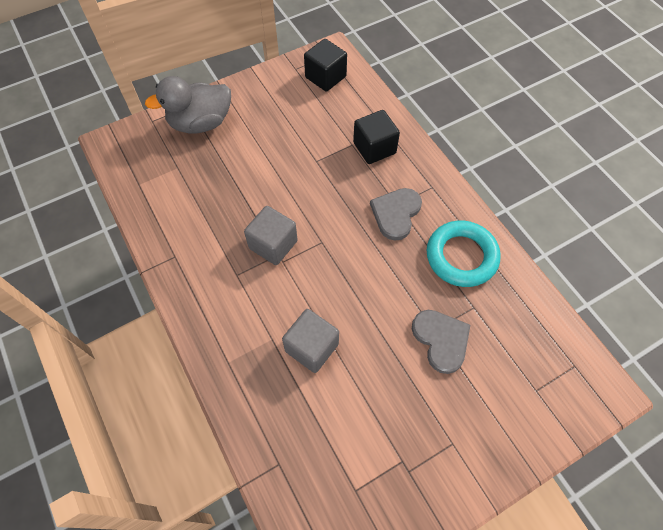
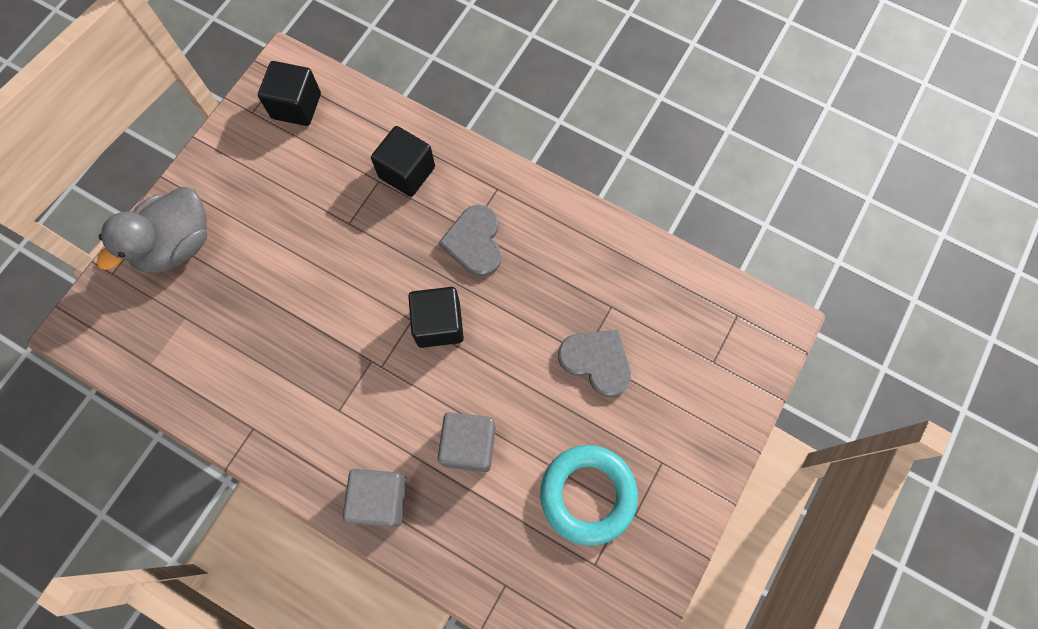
camera: 30 degrees left, 10 degrees up
grey cube [244,206,298,265] -> grey cube moved to [343,469,407,527]
turquoise ring [427,221,501,287] -> turquoise ring moved to [540,445,638,546]
none -> black cube [408,287,464,348]

